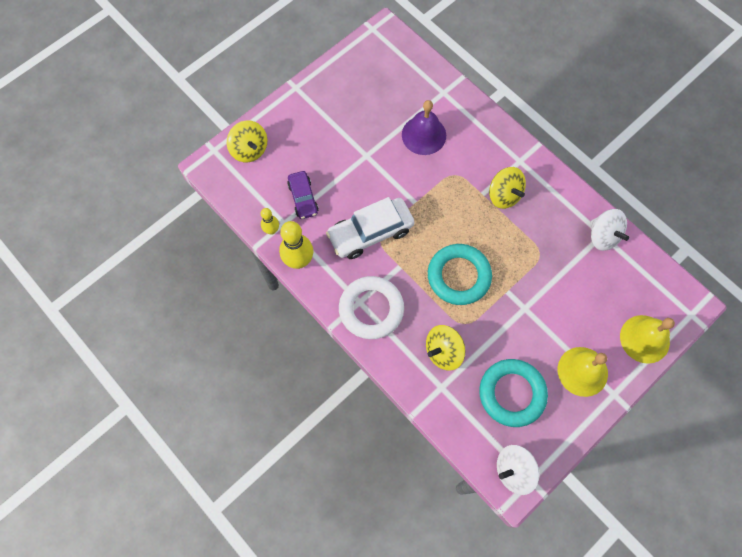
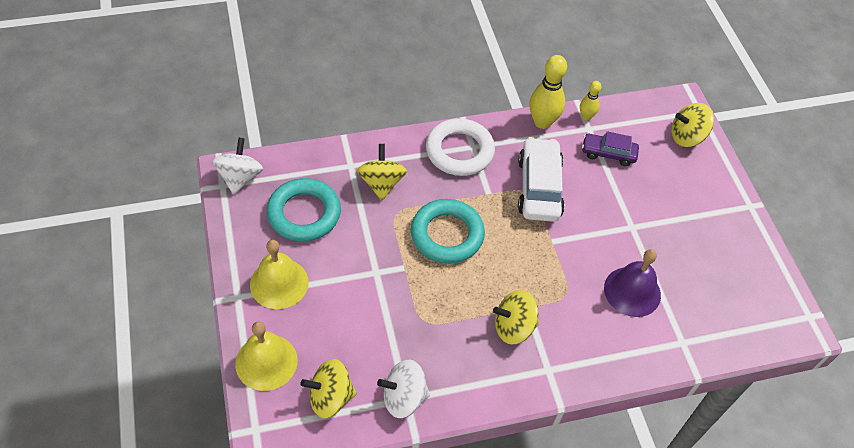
camera: 115 degrees right, 15 degrees down
none -> yellow spinning top [301,359,357,418]

